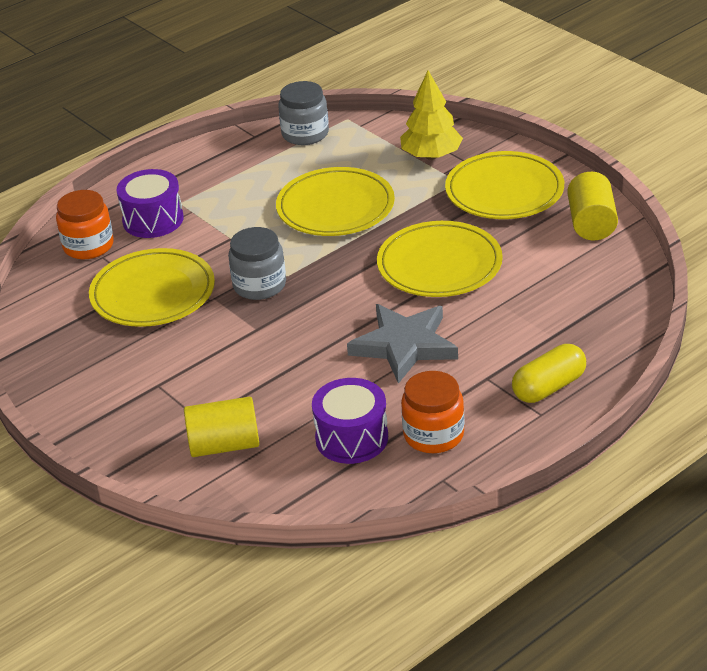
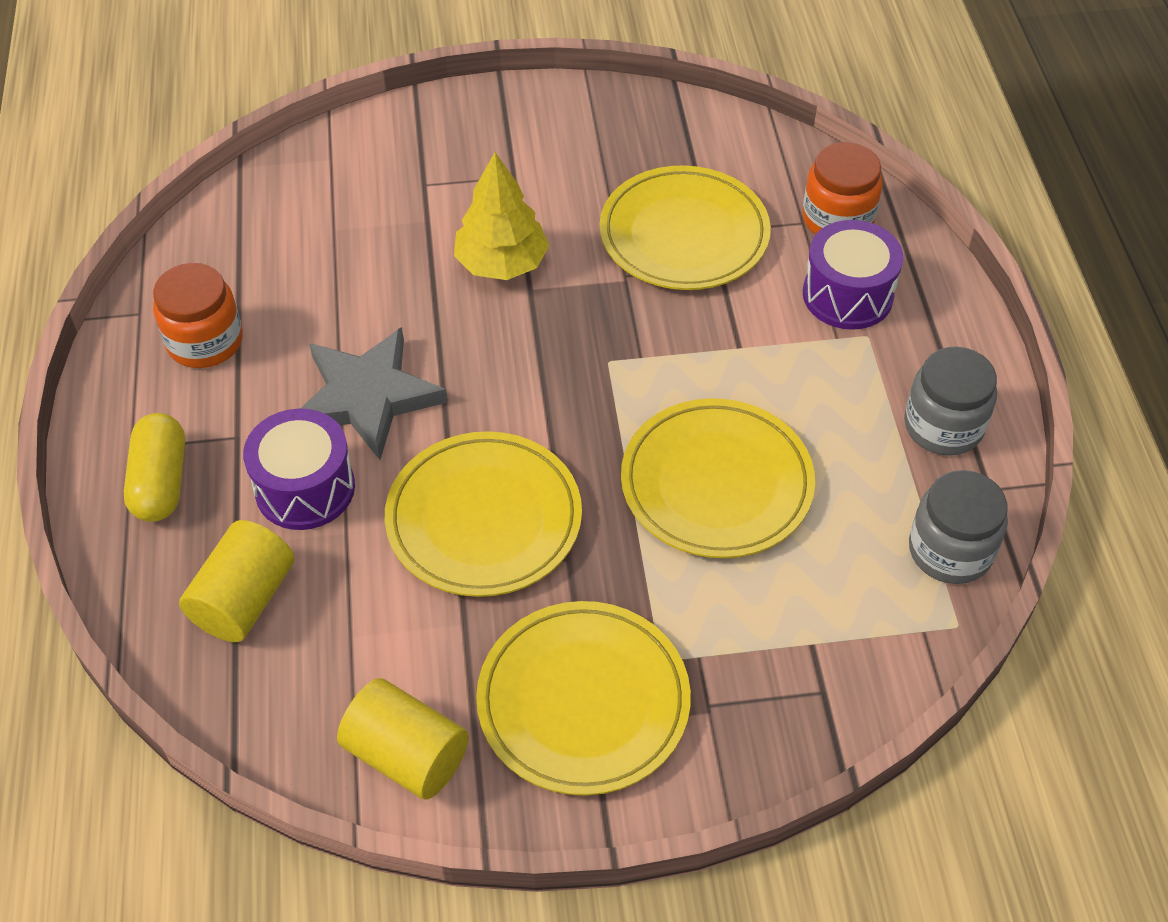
camera: 120 degrees right, 15 degrees up
yellow cylinder [184,397,259,457] -> yellow cylinder moved to [179,520,295,642]
grey jar [228,227,286,300] -> grey jar moved to [904,347,997,455]
purple drum [312,378,388,464] -> purple drum moved to [243,409,355,530]
yellow tree [400,70,463,160] -> yellow tree moved to [454,153,549,280]

